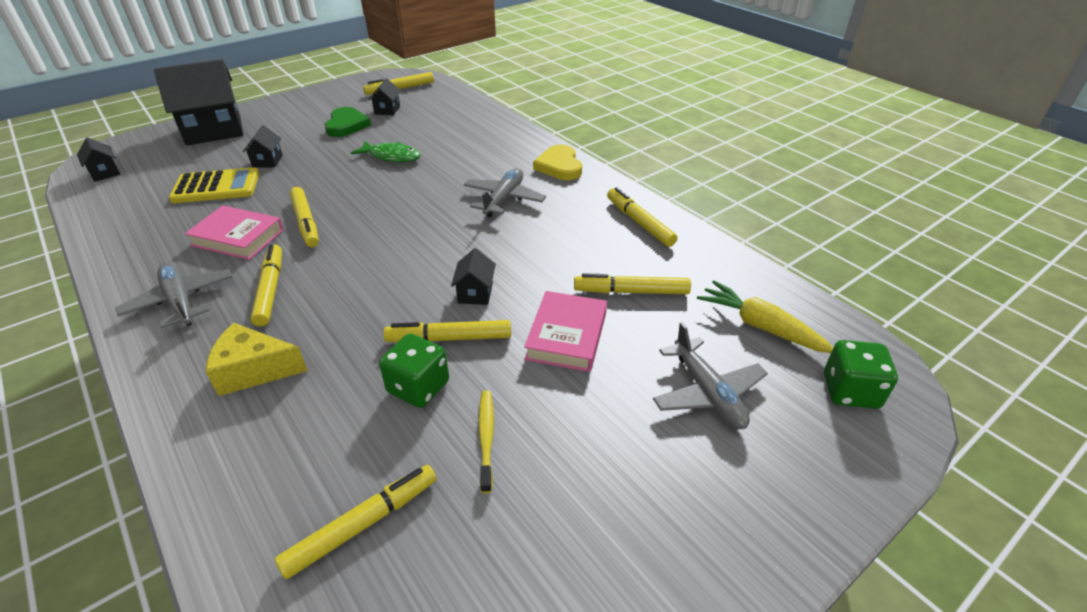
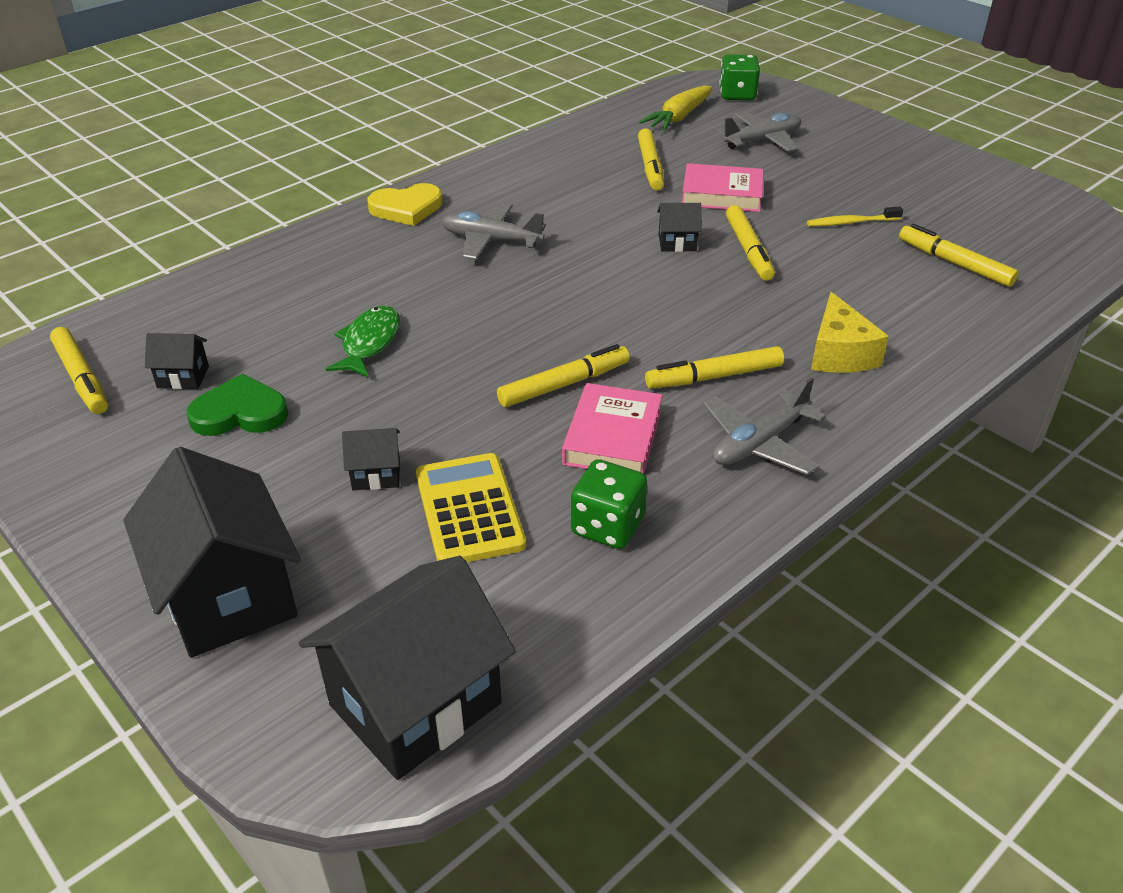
camera: 95 degrees left, 0 degrees up
black house [77,137,120,182] -> black house [299,556,516,780], size x2.26
green dice [379,333,449,408] -> green dice moved to [571,459,647,549]
yellow marker [607,187,677,247] -> none

